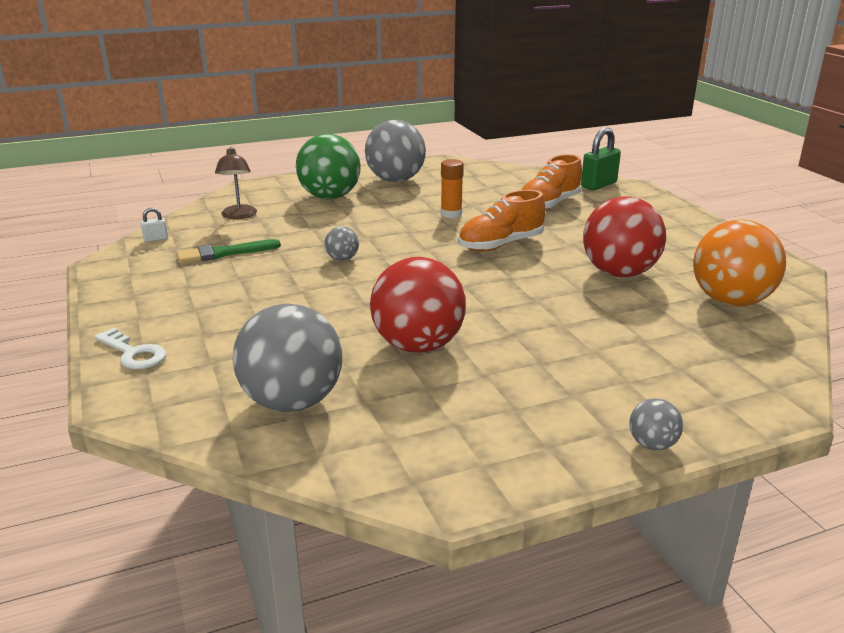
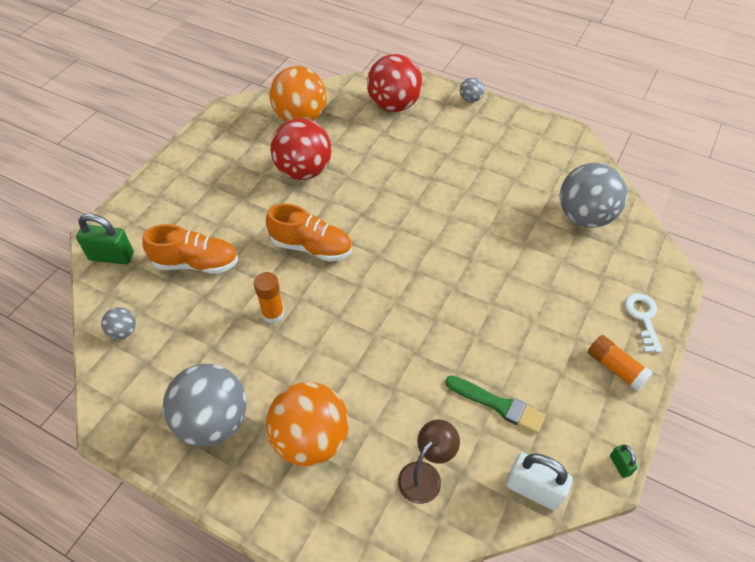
camera: 130 degrees left, 25 degrees up
white padlock [141,208,168,242] -> white padlock [506,452,573,511], size x2.06
green ball [296,134,361,199] -> orange ball [266,382,349,466]
grey ball [324,226,359,261] -> grey ball moved to [101,307,136,340]
red ball [370,257,466,353] -> red ball moved to [367,54,423,112]
none -> orange glue stick [588,335,653,391]
none -> green padlock [610,444,638,478]

